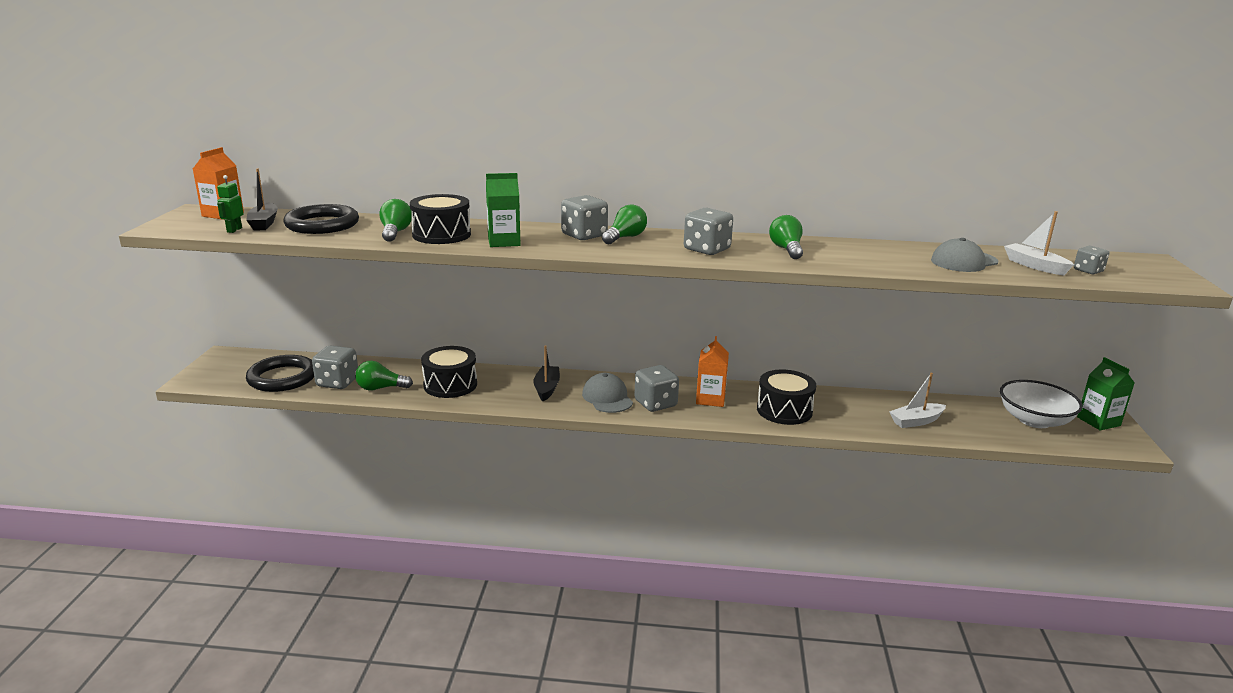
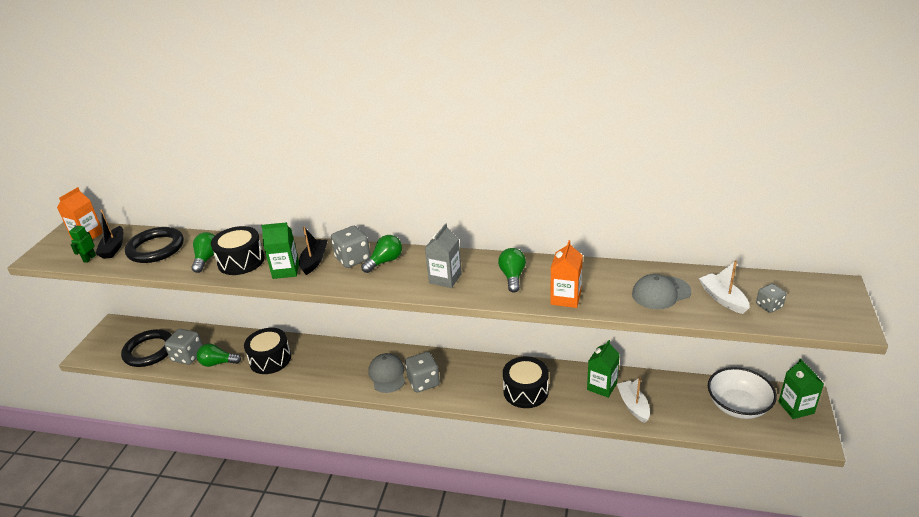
camera: 10 degrees right, 10 degrees up
black boat [533,345,560,401] -> black boat moved to [299,227,328,275]
grey dice [684,208,733,255] -> grey carton [425,223,462,288]
orange carton [696,336,729,407] -> orange carton moved to [550,240,583,308]
white boat [890,373,946,428] -> white boat turned 90 degrees clockwise [617,377,650,423]
none -> green carton [587,340,620,398]

